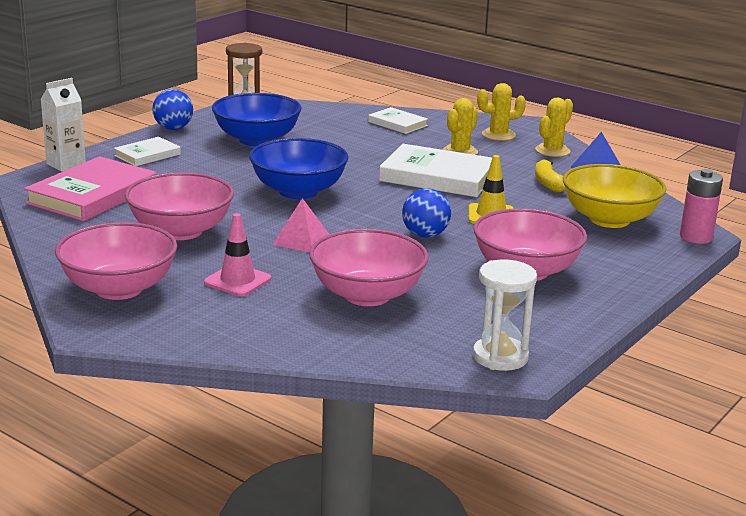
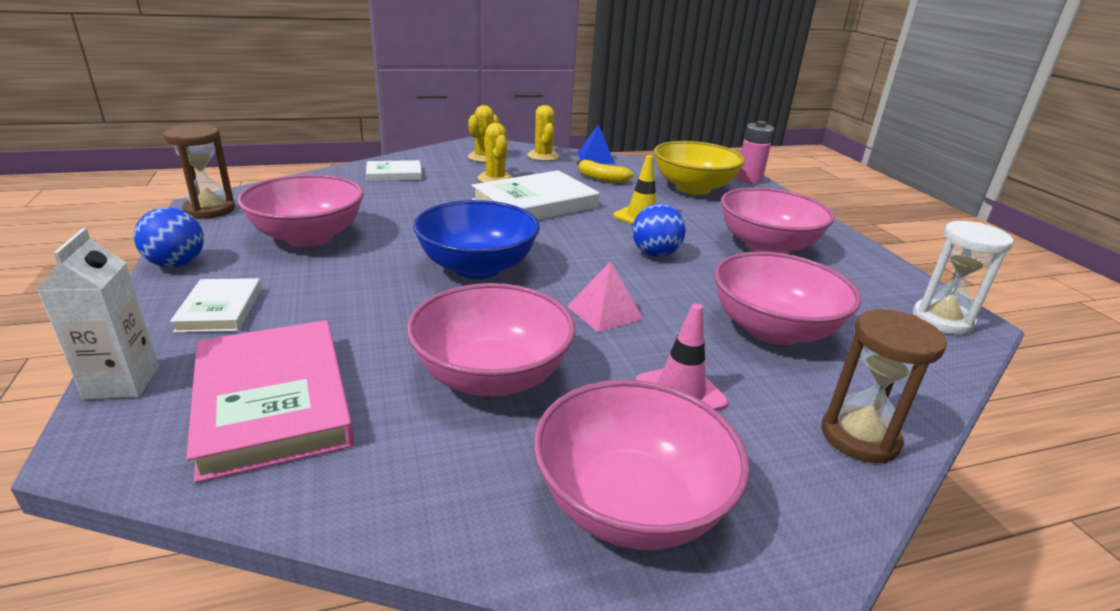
camera: 55 degrees left, 5 degrees up
blue bowl [212,93,302,146] -> pink bowl [237,174,364,247]
none -> brown hourglass [822,309,947,463]

